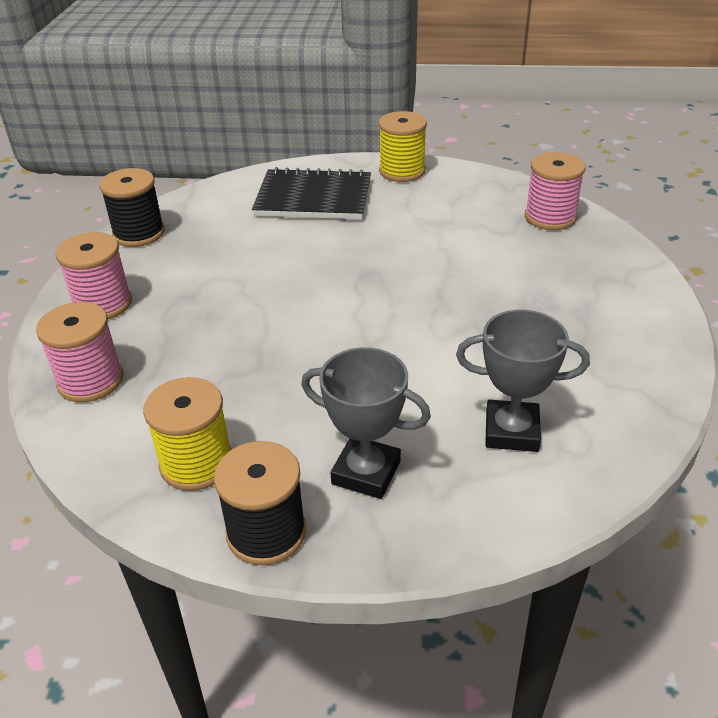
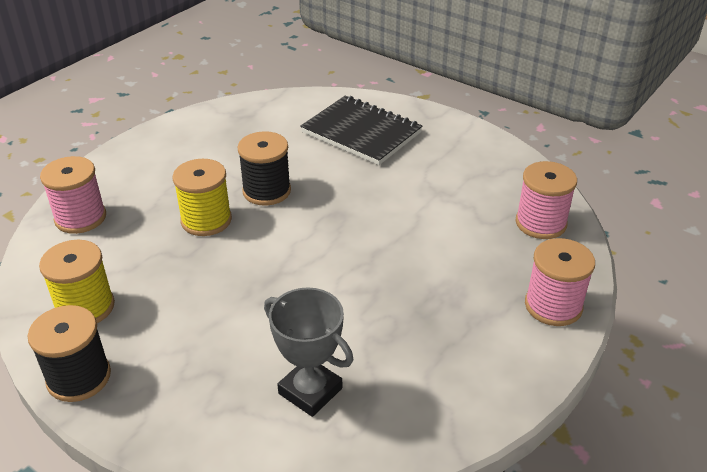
camera: 30 degrees right, 0 degrees up
pink spool [56,232,132,319] -> pink spool moved to [525,238,595,326]
black spool [99,168,165,247] -> black spool moved to [238,131,291,206]
grey trophy [301,347,431,499] -> none
yellow spool [379,111,427,182] -> yellow spool moved to [173,159,232,236]

